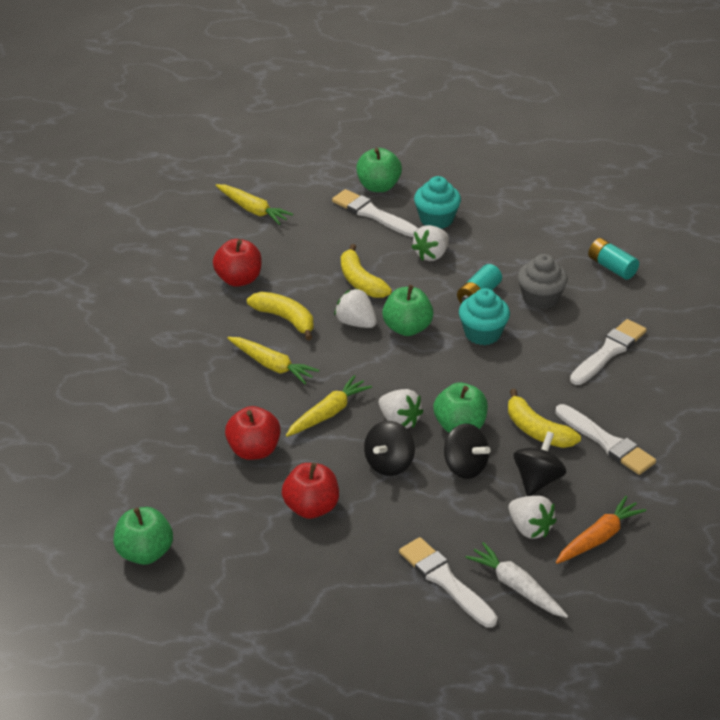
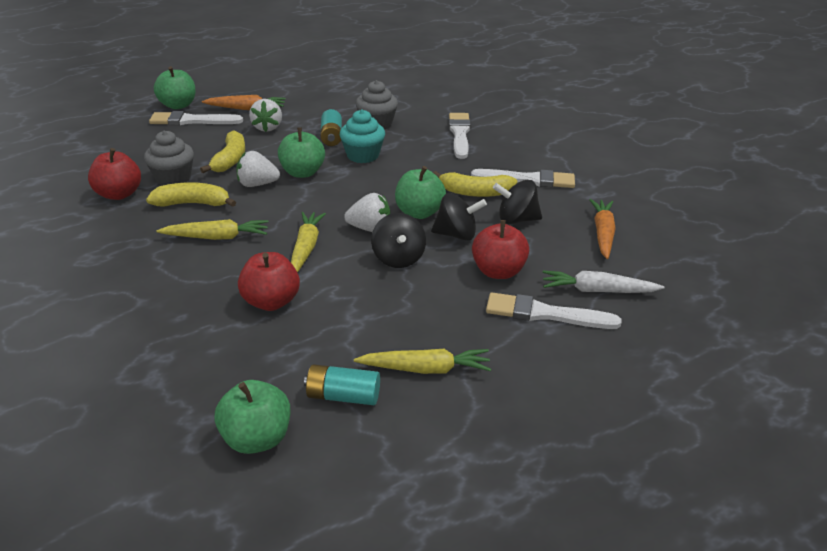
camera: 40 degrees left, 5 degrees down
yellow carrot [215,184,293,225] -> yellow carrot moved to [354,349,491,374]
red apple [282,463,339,519] -> red apple moved to [472,220,529,279]
yellow banana [341,244,392,298] -> yellow banana turned 105 degrees counterclockwise [200,130,245,173]
turquoise cupcake [414,176,461,229] -> orange carrot [202,95,286,110]
white strawberry [509,496,556,539] -> none
black spinning top [514,431,566,496] -> black spinning top turned 75 degrees counterclockwise [493,180,542,224]
turquoise battery [588,238,639,280] -> turquoise battery moved to [304,364,380,405]
none -> grey cupcake [144,131,194,186]

